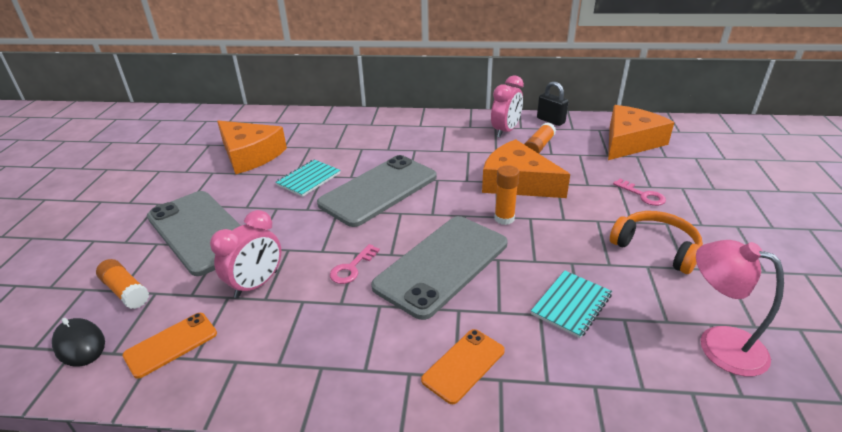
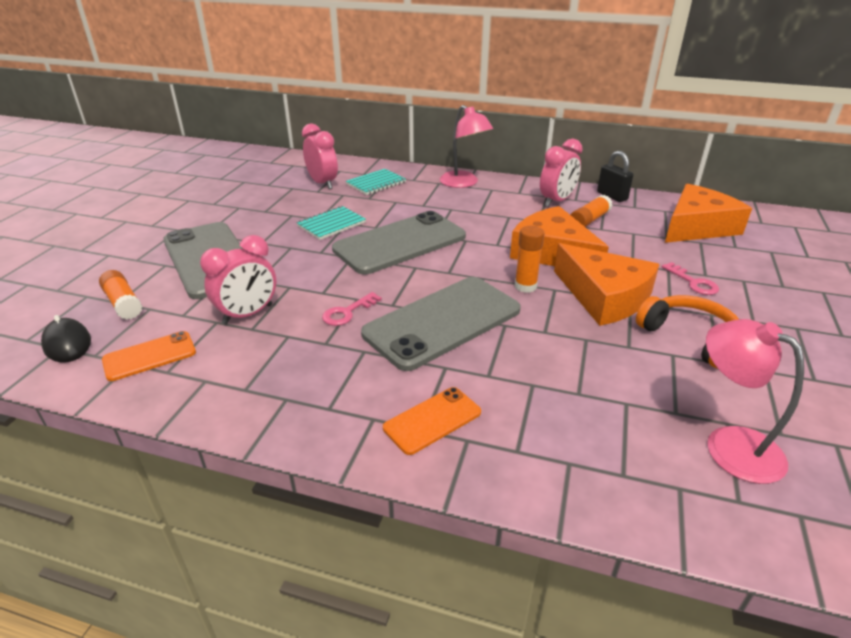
camera: 10 degrees right, 0 degrees up
orange cheese [217,121,287,174] -> orange cheese moved to [554,243,660,326]
turquoise notebook [531,270,612,338] -> turquoise notebook moved to [346,169,406,195]
none -> pink clock [302,123,338,189]
none -> pink lamp [440,105,493,188]

